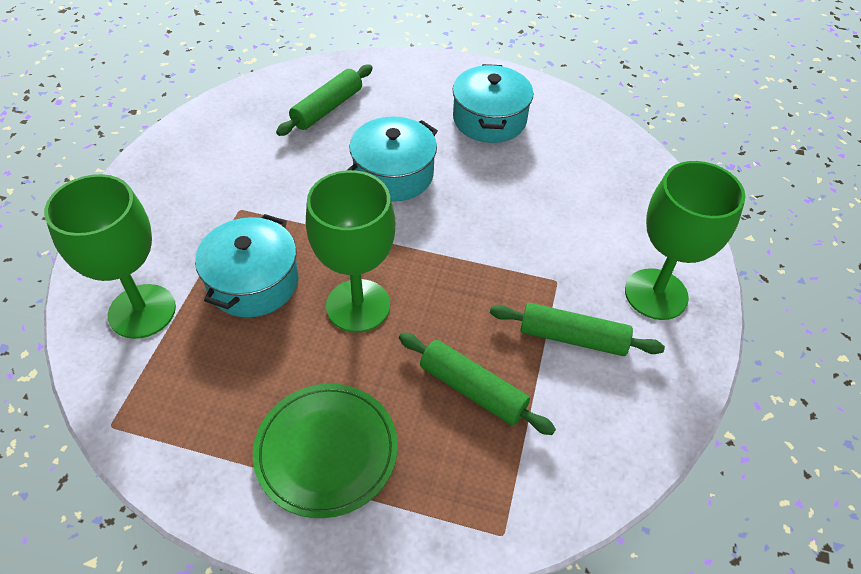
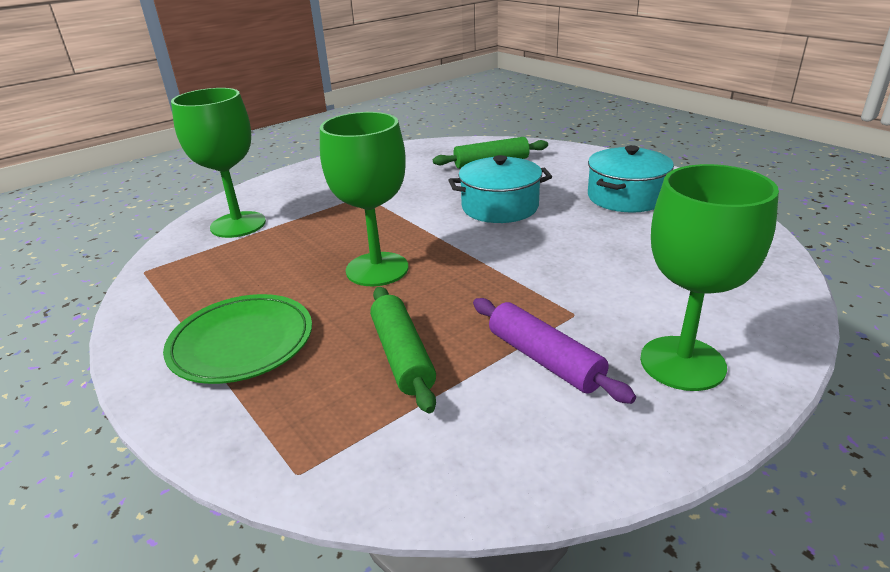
camera: 40 degrees right, 20 degrees down
turquoise pot [195,214,299,317] -> none
green rolling pin [490,303,665,356] -> purple rolling pin [473,298,636,404]

